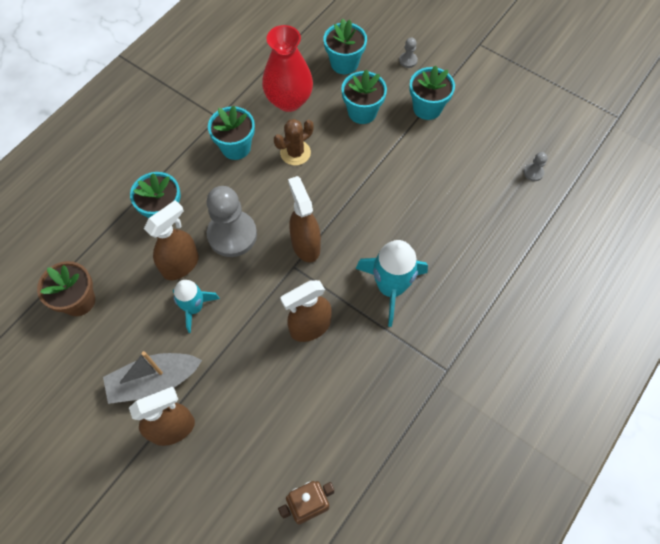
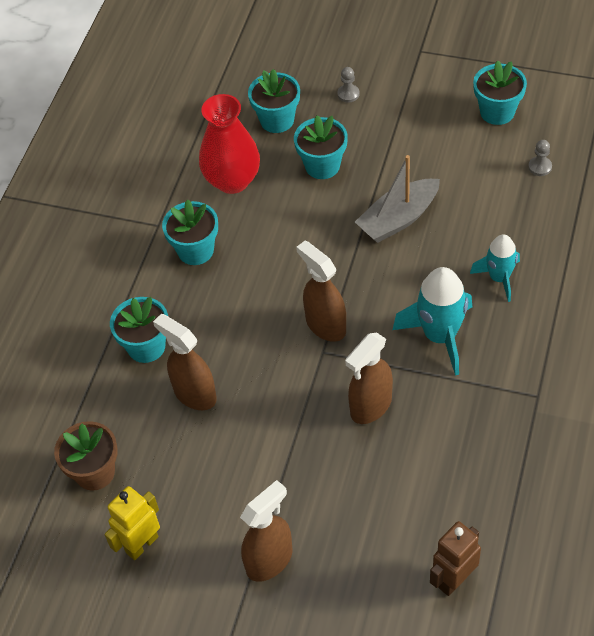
camera: 15 degrees left, 10 degrees down
grey boat [103,351,202,404] -> grey boat moved to [355,155,440,243]
brown spray bottle [144,200,199,280] -> brown spray bottle turned 75 degrees counterclockwise [153,314,217,410]
turquoise rocket [173,280,220,333] -> turquoise rocket moved to [470,234,520,302]
grey pawn [207,186,257,257] -> none
brown cactus [274,119,313,165] -> none
turquoise flower pot [409,65,455,120] -> turquoise flower pot moved to [473,61,527,125]
none -> yellow robot [105,486,160,560]

